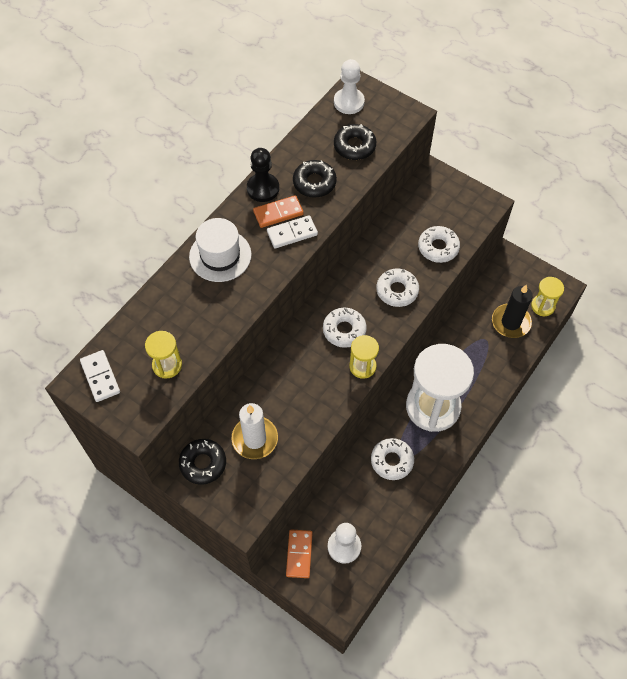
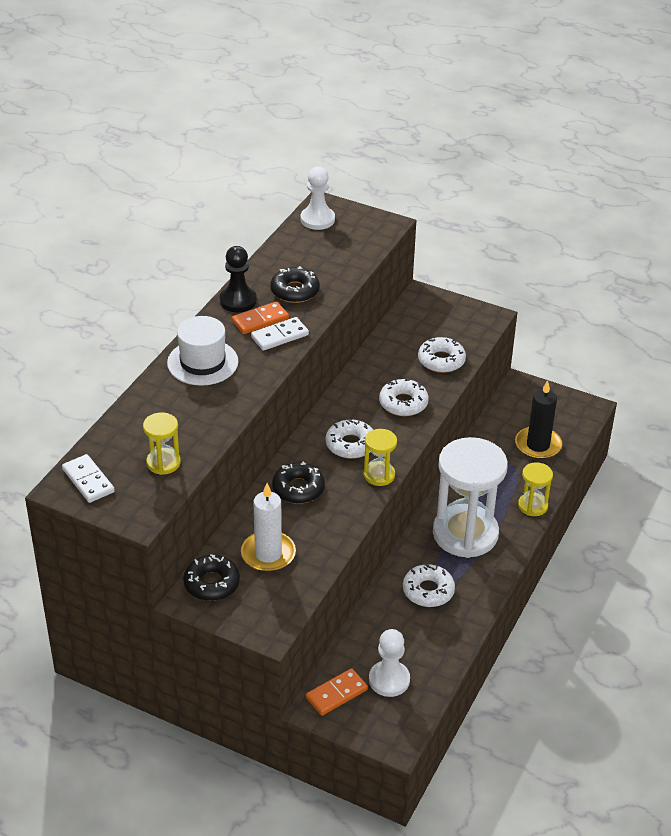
camera: 10 degrees left, 20 degrees down
orange domino [286,529,313,578] -> orange domino turned 60 degrees clockwise [306,668,368,716]
black donut [334,124,376,160] -> black donut moved to [272,462,325,504]
yellow hourglass [531,277,564,316] -> yellow hourglass moved to [518,462,553,516]

